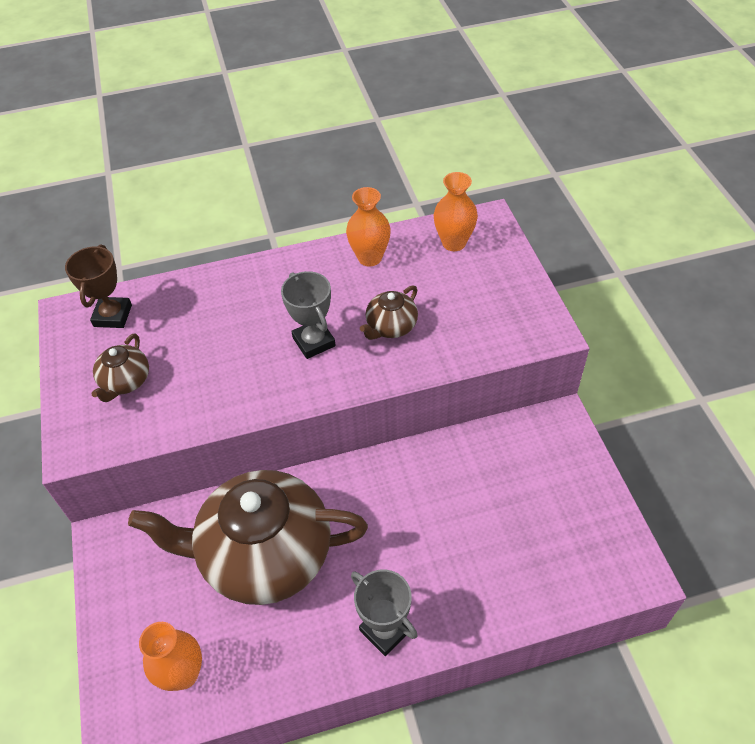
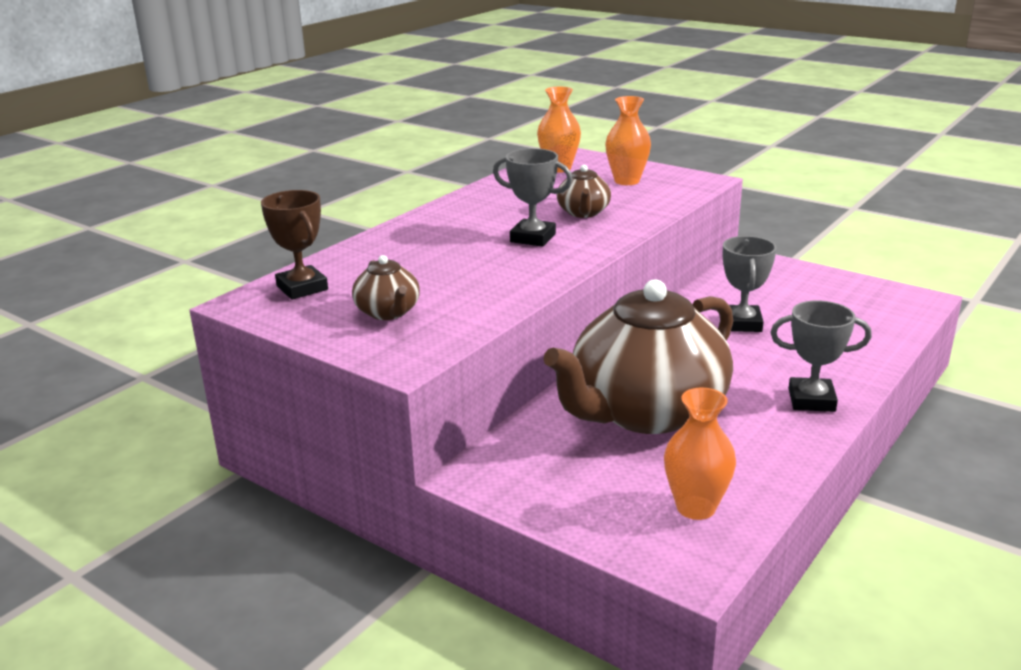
camera: 40 degrees left, 25 degrees down
orange vase [346,187,391,266] -> orange vase moved to [605,96,651,185]
none -> grey trophy [723,236,776,332]

